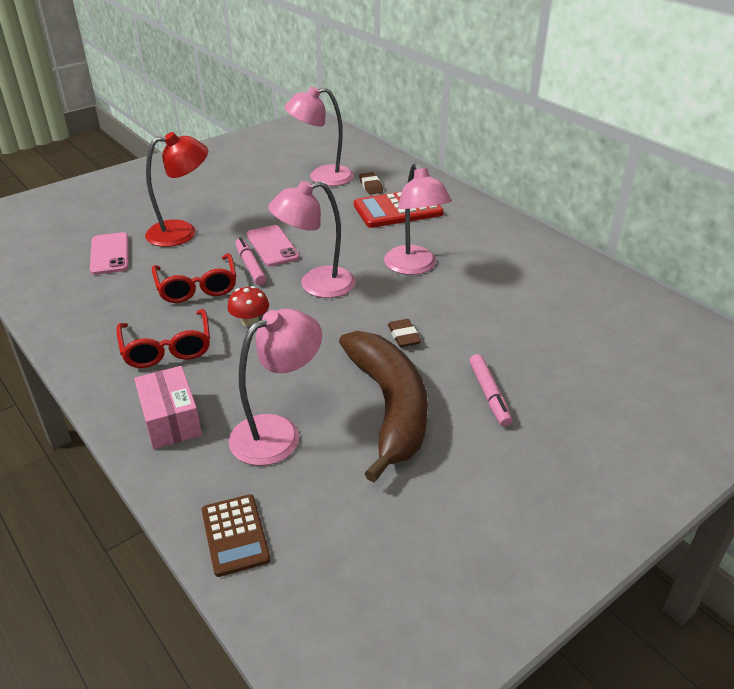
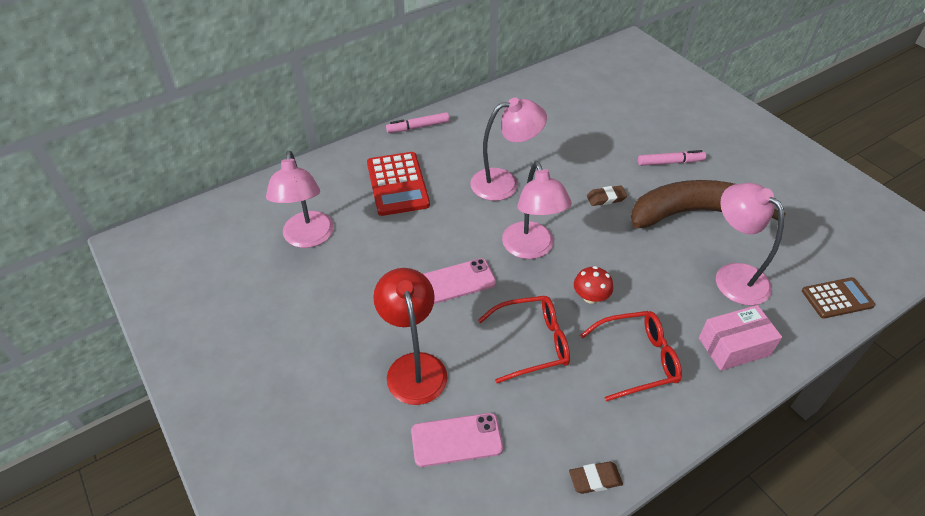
camera: 85 degrees left, 10 degrees up
pink marker [235,238,267,285] -> pink marker moved to [386,112,449,133]
brown eraser [359,172,383,194] -> brown eraser moved to [569,462,623,494]

